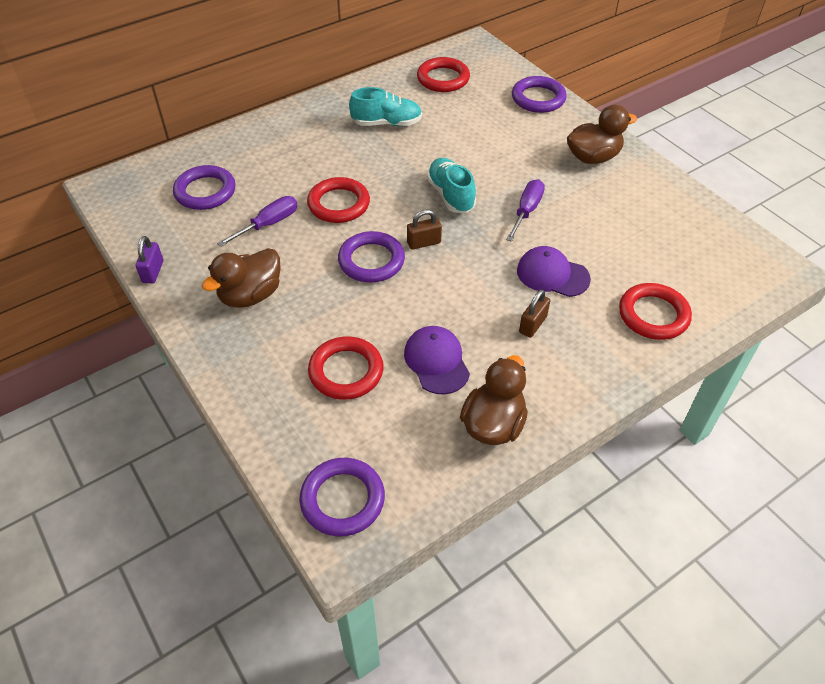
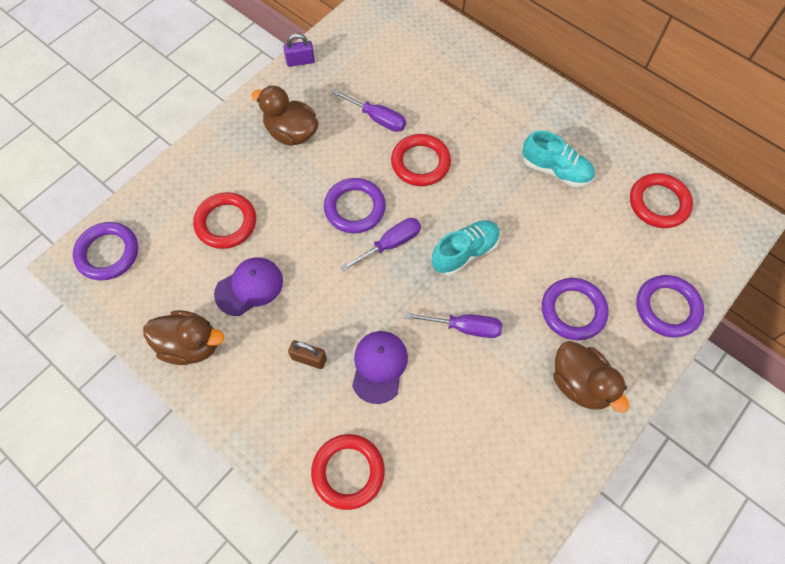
camera: 75 degrees right, 15 degrees up
purple ring [173,165,236,210] -> purple ring moved to [542,278,609,340]
turquoise shoe [349,87,422,126] -> turquoise shoe turned 45 degrees counterclockwise [522,130,595,187]
brown padlock [407,209,442,250] -> purple screwdriver [340,218,421,272]

